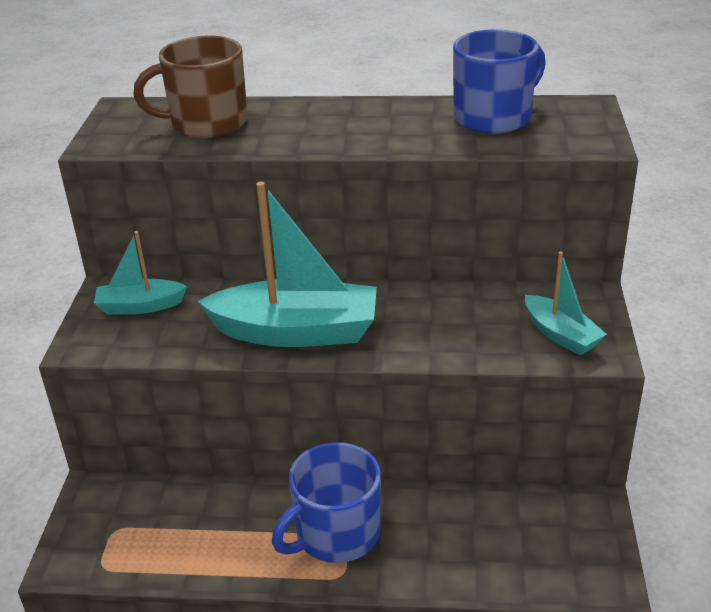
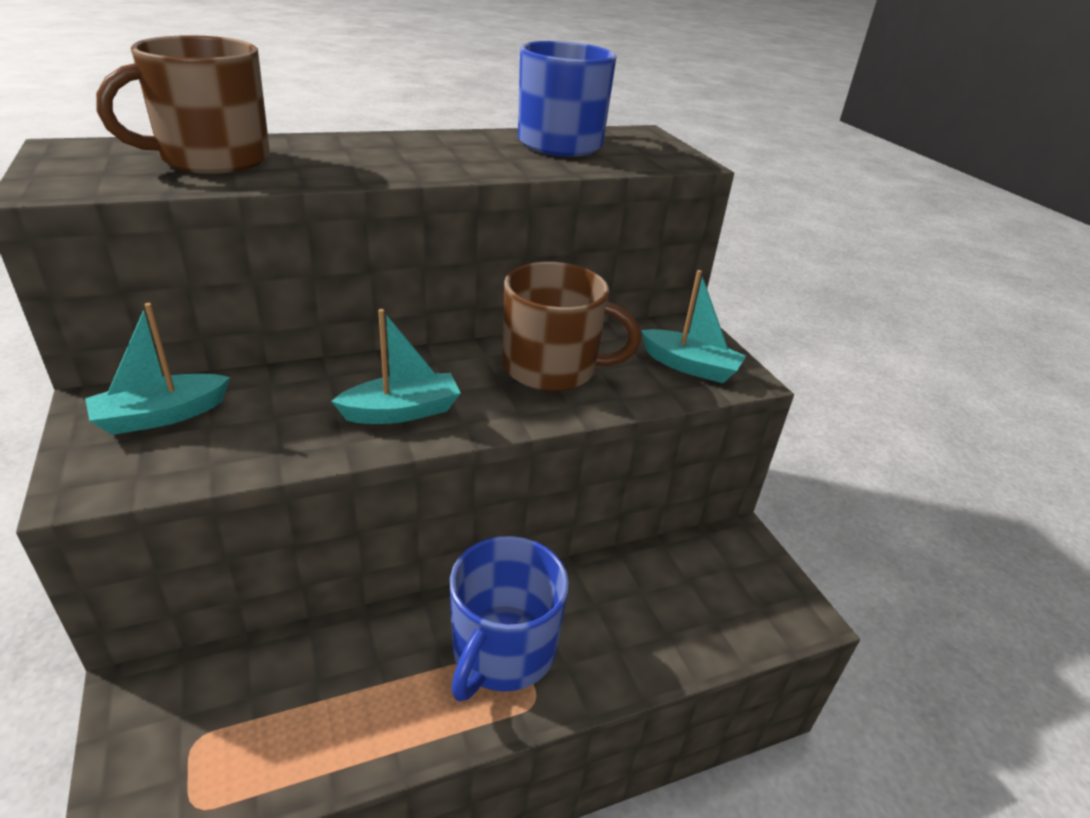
camera: 30 degrees left, 0 degrees up
turquoise boat [197,182,377,347] -> turquoise boat [331,309,461,424], size x0.54
none -> brown mug [503,262,641,391]

